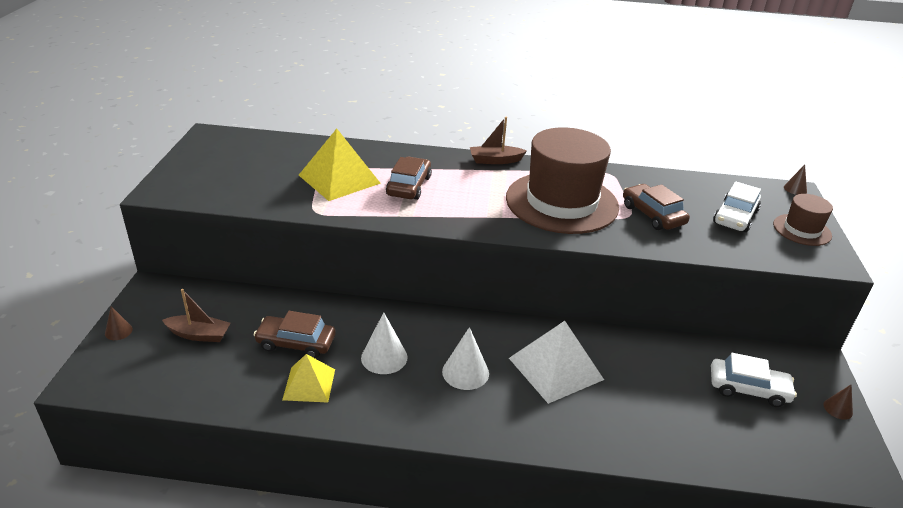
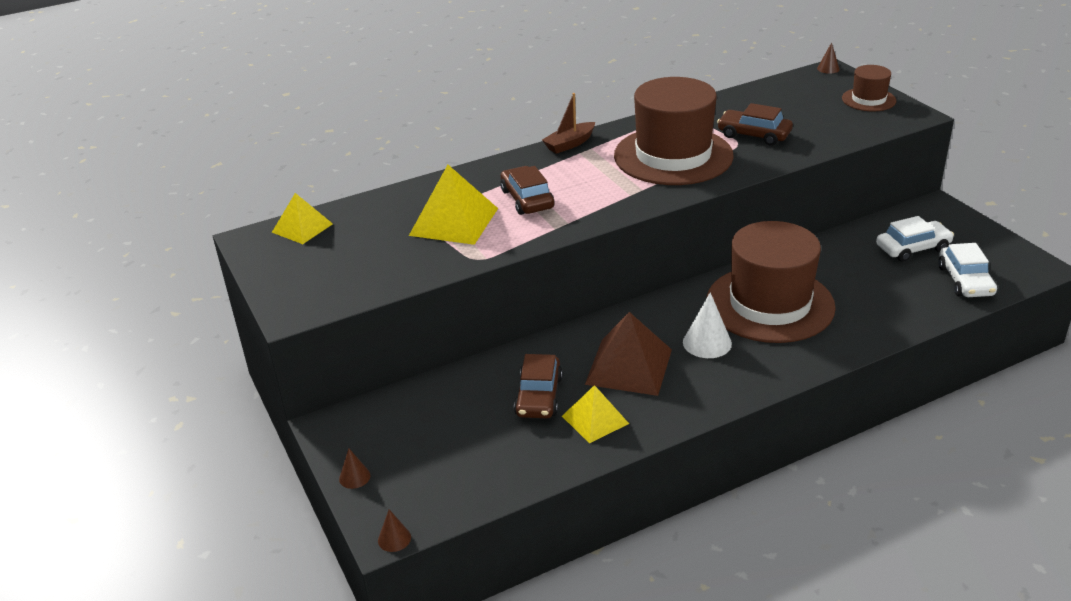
camera: 30 degrees left, 0 degrees up
brown boat [162,289,231,342] -> none
brown car [254,311,336,358] -> brown car turned 60 degrees counterclockwise [514,354,563,418]
white cone [361,312,408,374] -> brown pyramid [585,312,672,396]
white pyramid [509,321,604,404] -> brown hat [706,221,836,343]
white car [713,182,761,232] -> white car moved to [938,243,997,297]
brown cone [823,385,853,420] -> brown cone moved to [378,509,411,552]
none -> yellow pyramid [272,193,333,244]

